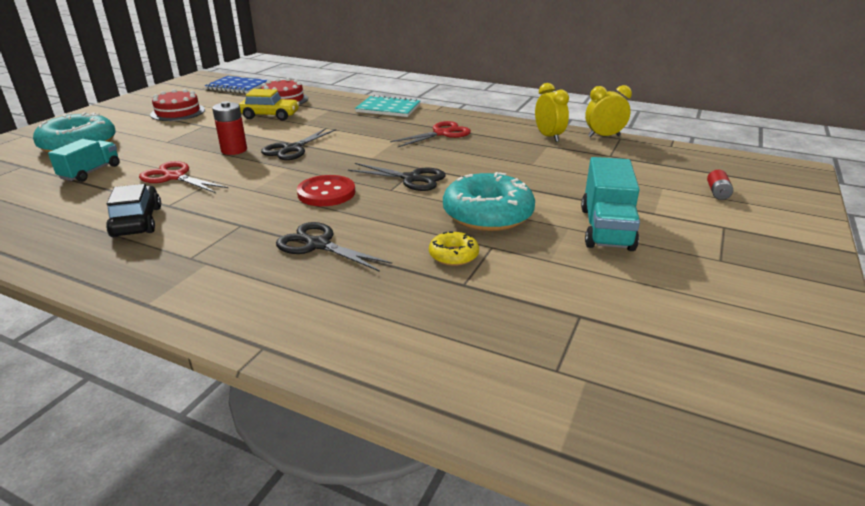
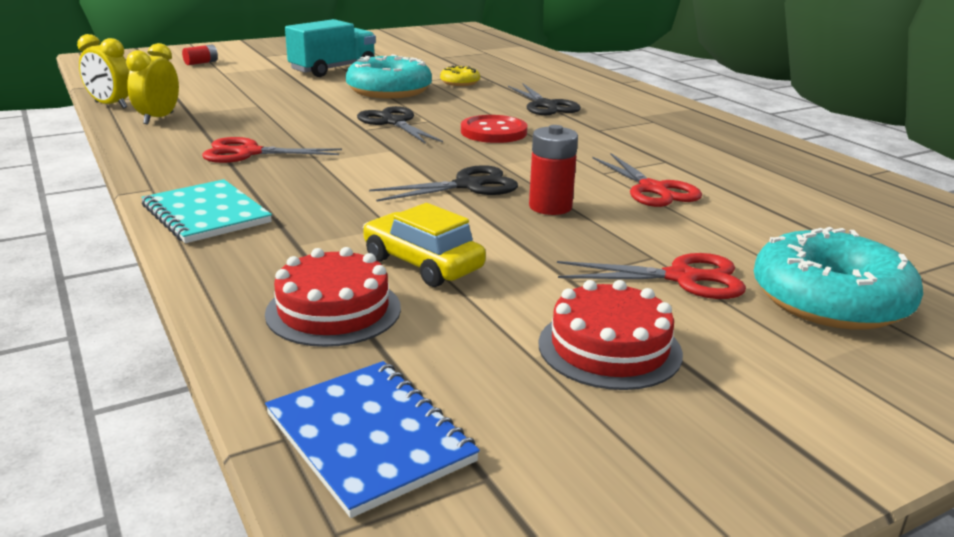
camera: 145 degrees left, 5 degrees down
turquoise truck [48,139,120,182] -> none
black car [106,184,161,237] -> none
none -> red scissors [557,253,746,299]

